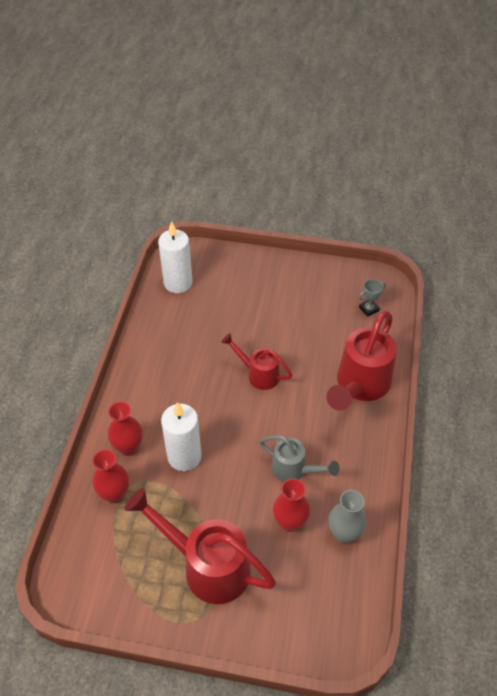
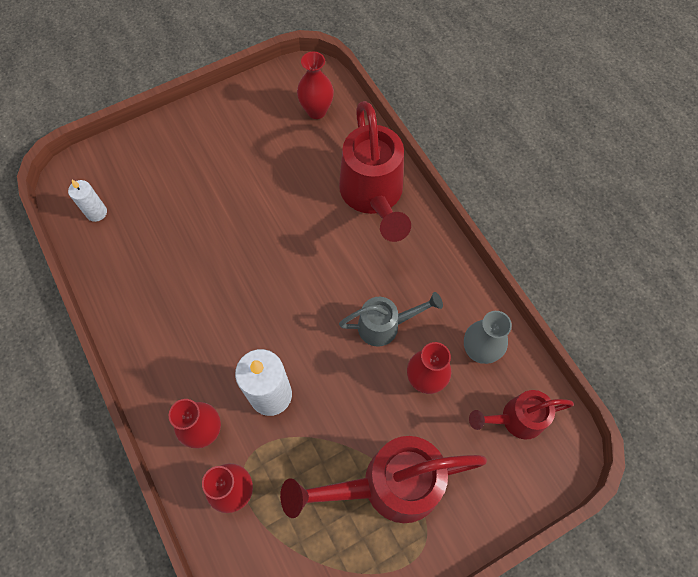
camera: 40 degrees left, 15 degrees up
white candle [158,221,192,293] -> white candle [68,180,107,222], size x0.56
red watering can [221,333,292,390] -> red watering can moved to [469,390,574,439]
grey trophy [359,279,386,317] -> red vase [297,52,334,119]

